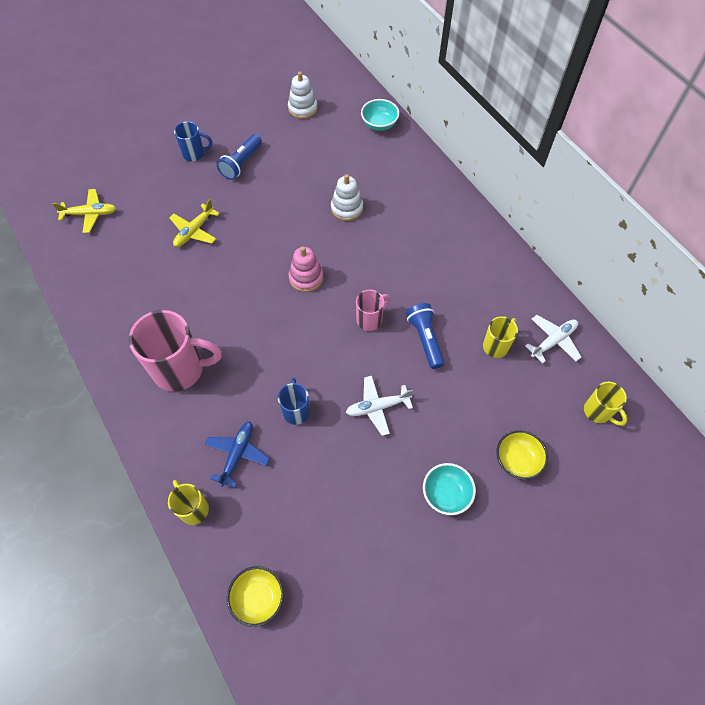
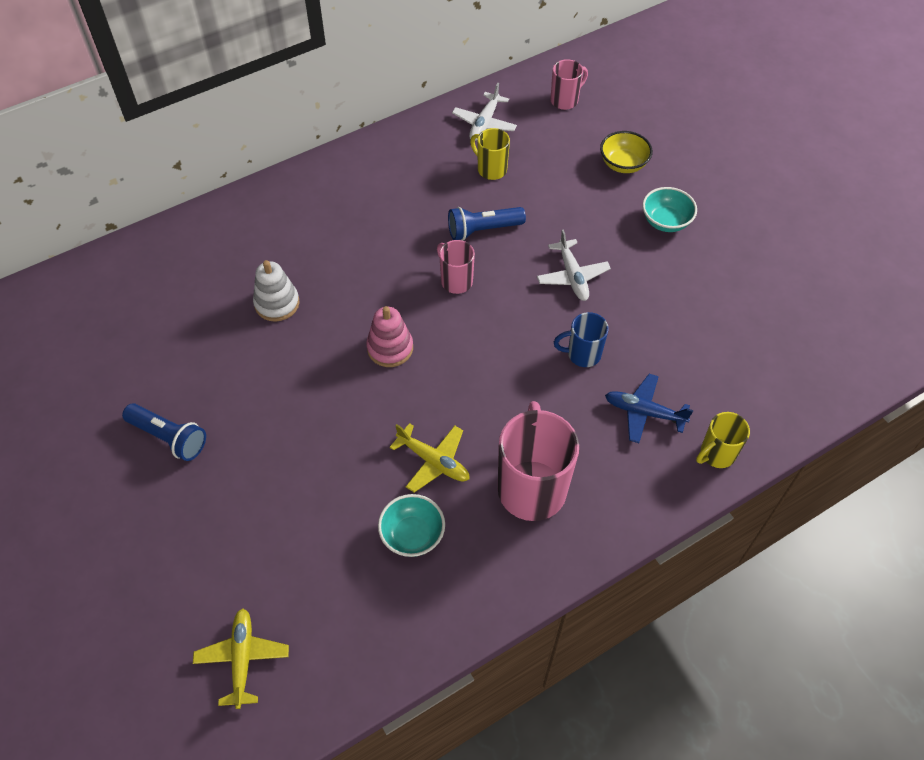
camera: 90 degrees left, 5 degrees down
yellow plane [169,199,220,247] -> yellow plane moved to [390,423,469,493]
blue mug [174,121,212,161] -> none
yellow bowl [227,566,284,627] -> none
white stacking toy [288,71,318,119] -> none
turquoise bowl [361,99,399,131] -> turquoise bowl moved to [378,494,445,557]
white plane [525,315,581,363] -> white plane turned 120 degrees counterclockwise [452,83,517,141]
yellow mug [584,382,627,426] -> pink mug [550,59,588,110]

